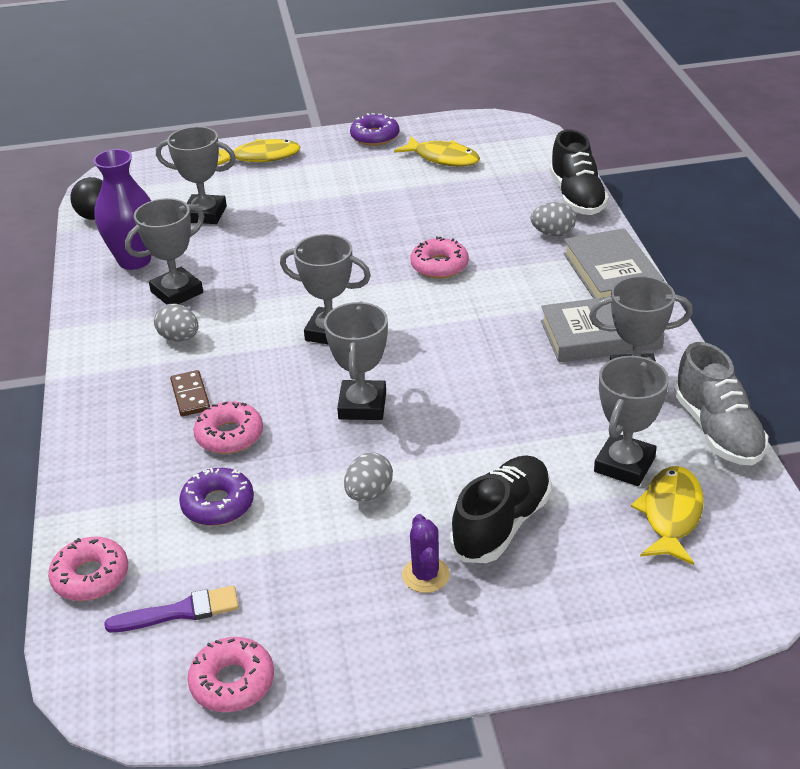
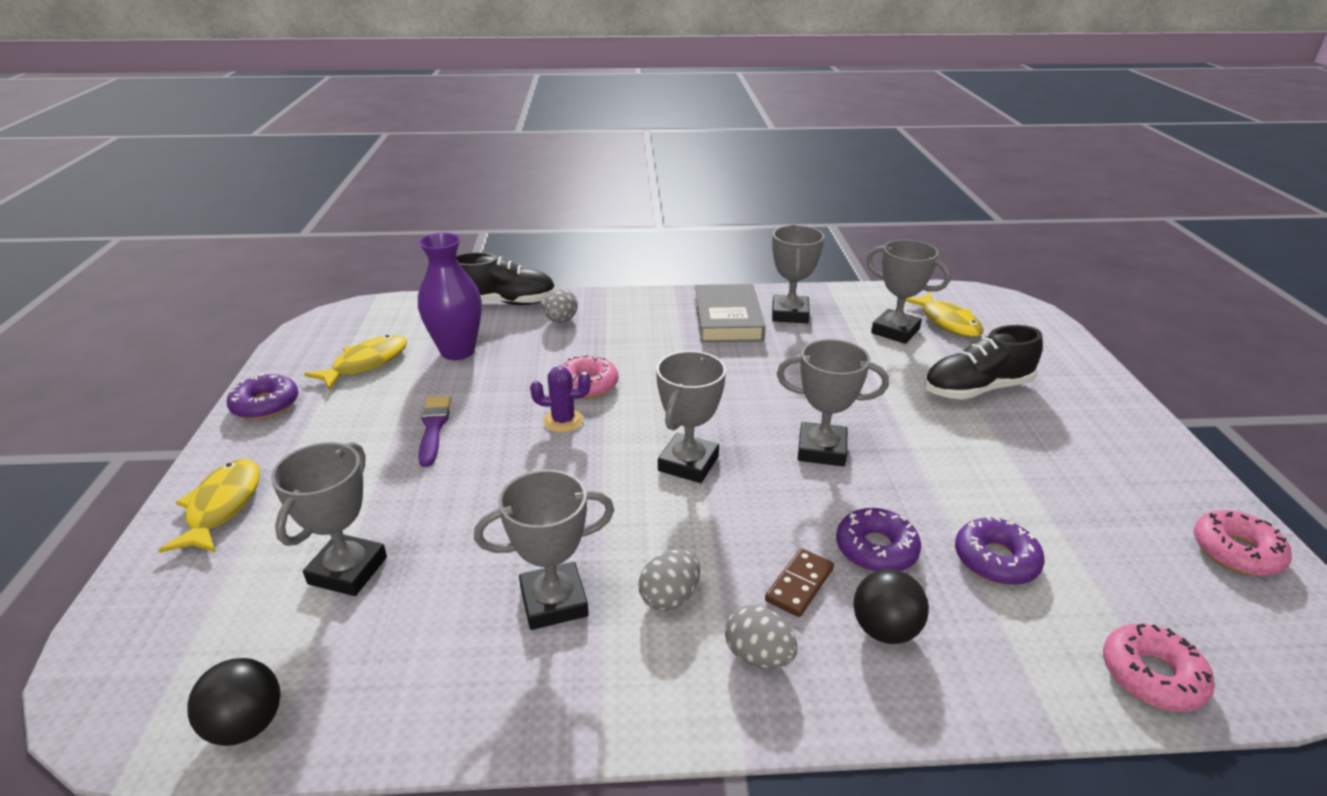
camera: 85 degrees left, 5 degrees down
purple vase [93,149,152,270] -> purple vase moved to [418,233,482,360]
purple brush [104,586,239,633] -> purple brush moved to [418,396,451,467]
grey trophy [125,198,204,305] -> grey trophy turned 75 degrees counterclockwise [474,470,614,630]
brown domino [170,370,210,416] -> brown domino turned 45 degrees counterclockwise [765,548,834,617]
pink donut [193,401,263,454] -> purple donut [836,508,921,572]
grey egg [344,453,393,501] -> grey egg moved to [725,605,797,669]
purple cactus [402,514,450,593] -> purple cactus moved to [530,366,591,433]
black shoe [450,455,551,563] -> black shoe turned 60 degrees counterclockwise [924,325,1043,400]
grey book [563,228,664,299] -> none
yellow fish [631,466,704,565] -> yellow fish turned 135 degrees counterclockwise [905,292,984,337]
grey shoe [674,342,768,465] -> none
none -> black ball [853,569,929,644]

